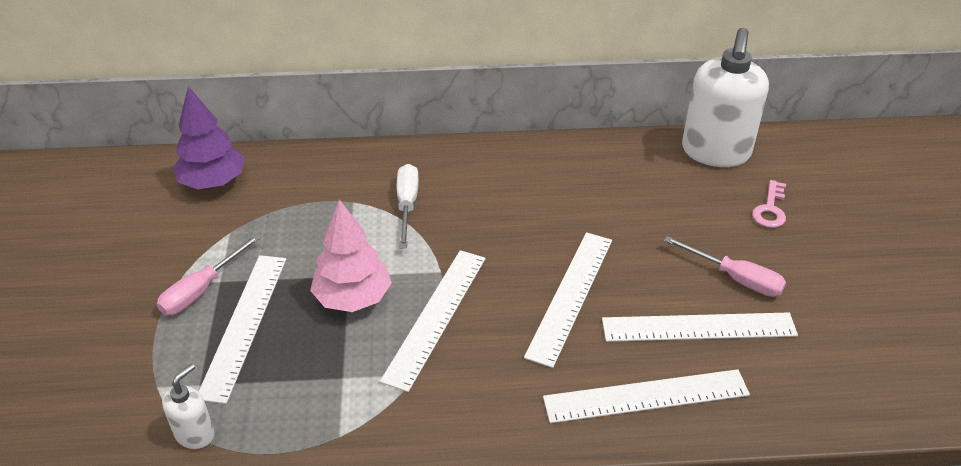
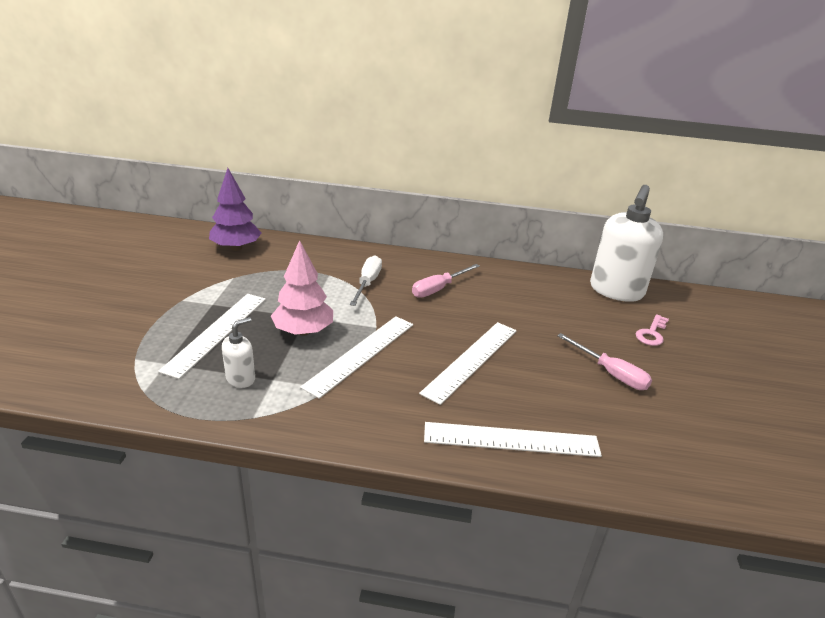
camera: 10 degrees right, 10 degrees down
pink screwdriver [157,234,261,315] -> pink screwdriver moved to [412,264,480,298]
white soap dispenser [162,363,214,449] -> white soap dispenser moved to [222,317,255,388]
white ruler [602,312,798,342] -> none

